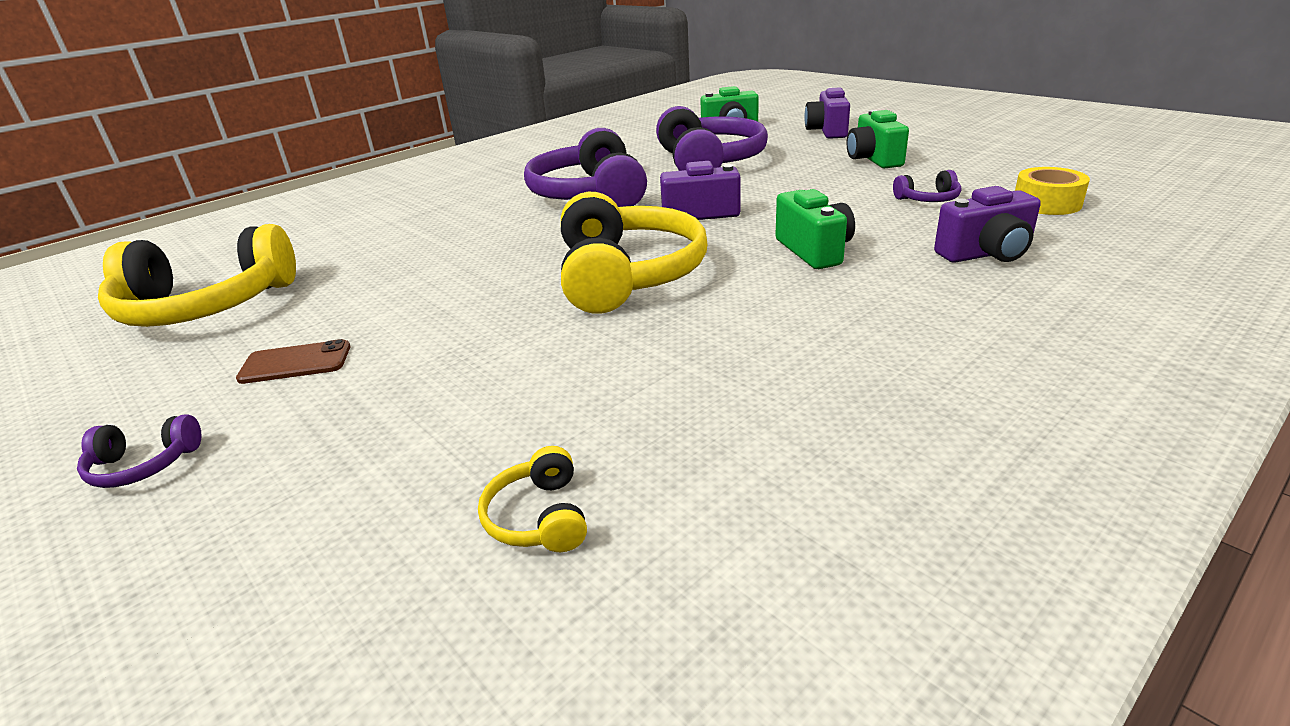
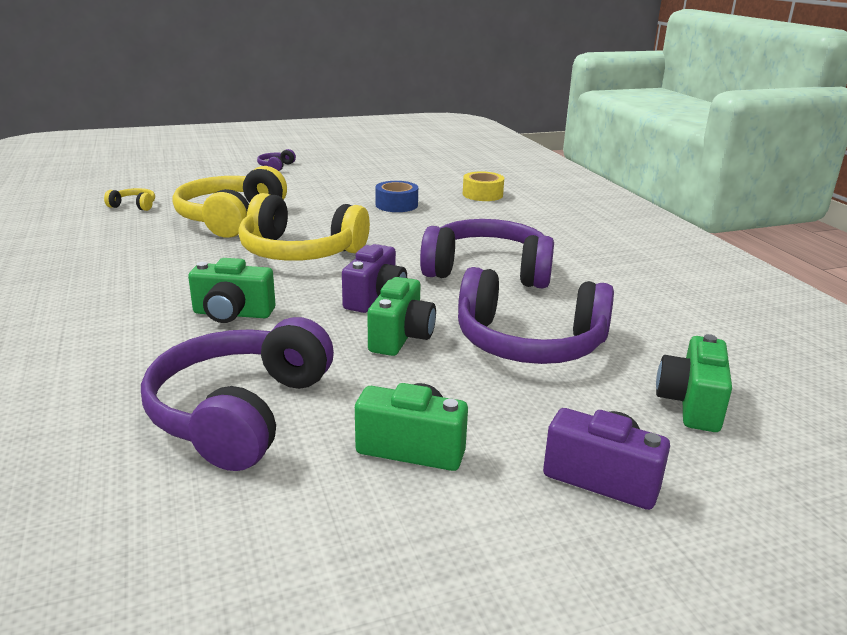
camera: 110 degrees right, 5 degrees down
yellow headphones [98,224,296,327] -> yellow headphones moved to [172,166,287,238]
brown phone [236,339,350,384] -> none
purple headphones [893,170,961,202] -> purple headphones [141,317,334,471], size x2.38
purple camera [934,186,1041,263] -> none
yellow tape [1015,167,1090,215] -> yellow tape moved to [463,171,504,201]
none -> green camera [367,277,436,356]
none -> blue tape [375,181,418,212]

